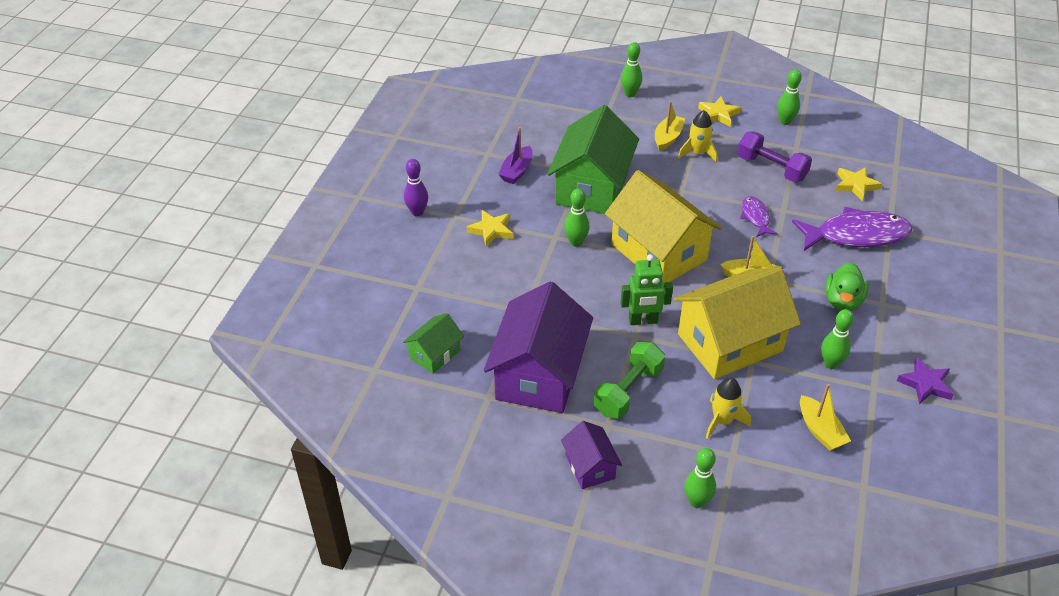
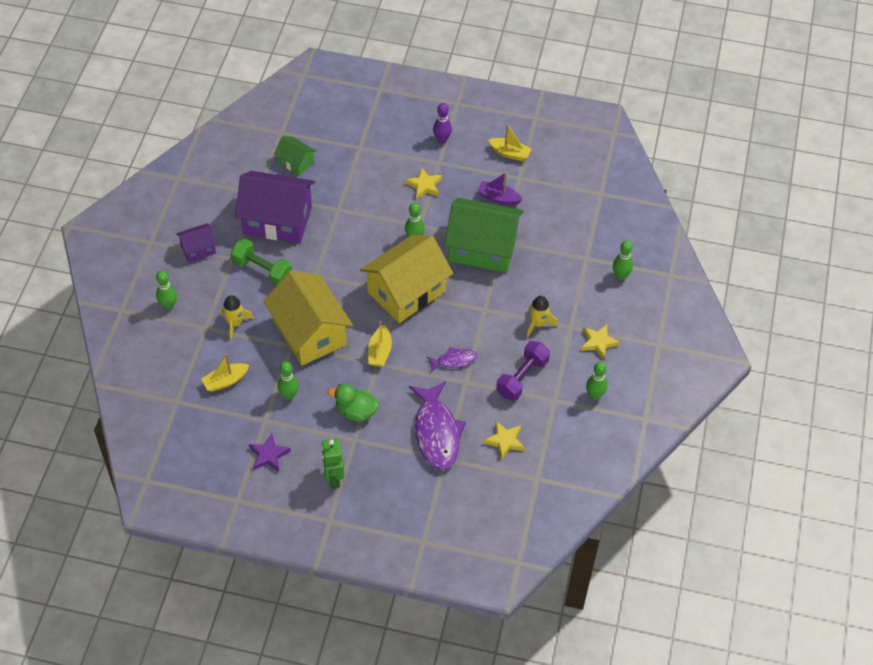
camera: 85 degrees right, 10 degrees up
green robot [620,254,673,325] -> green robot moved to [321,438,344,488]
yellow boat [655,101,685,151] -> yellow boat moved to [488,124,532,161]

